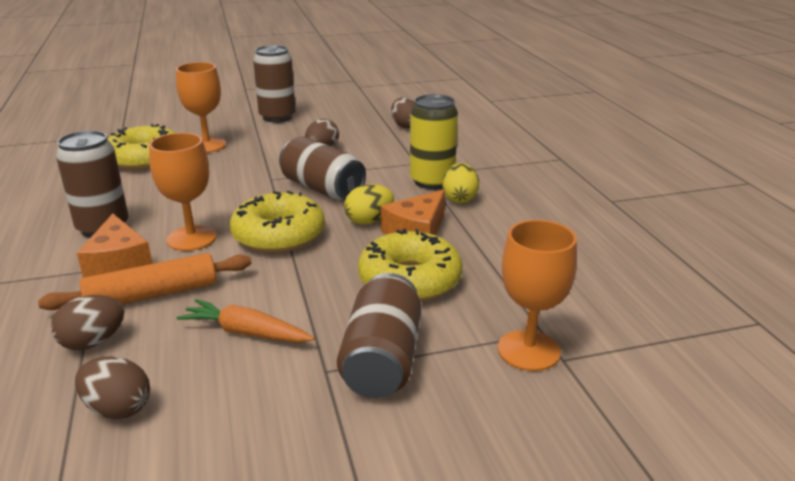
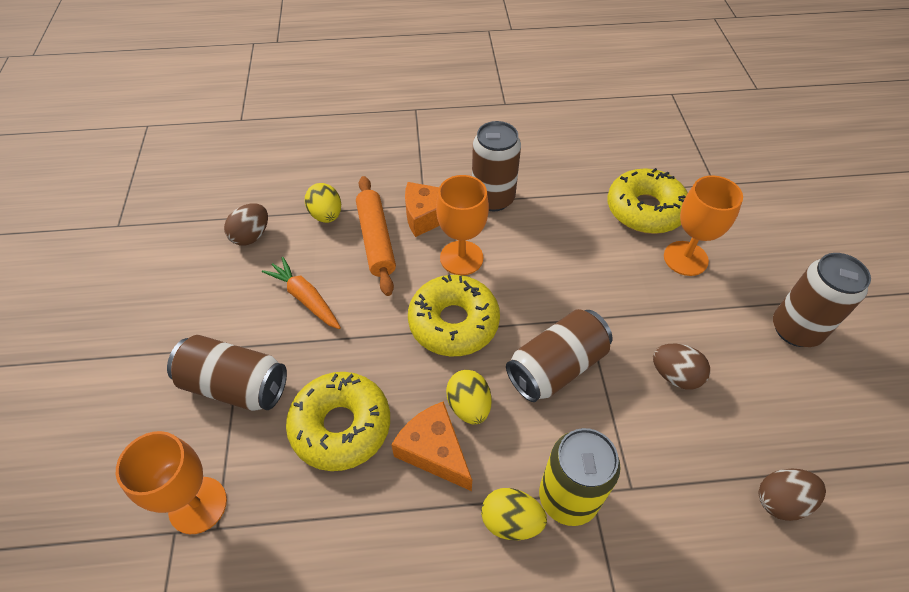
camera: 100 degrees right, 25 degrees up
brown egg [51,295,124,350] -> yellow egg [305,183,341,223]
orange carrot [176,299,315,343] -> orange carrot turned 75 degrees counterclockwise [262,257,341,329]

